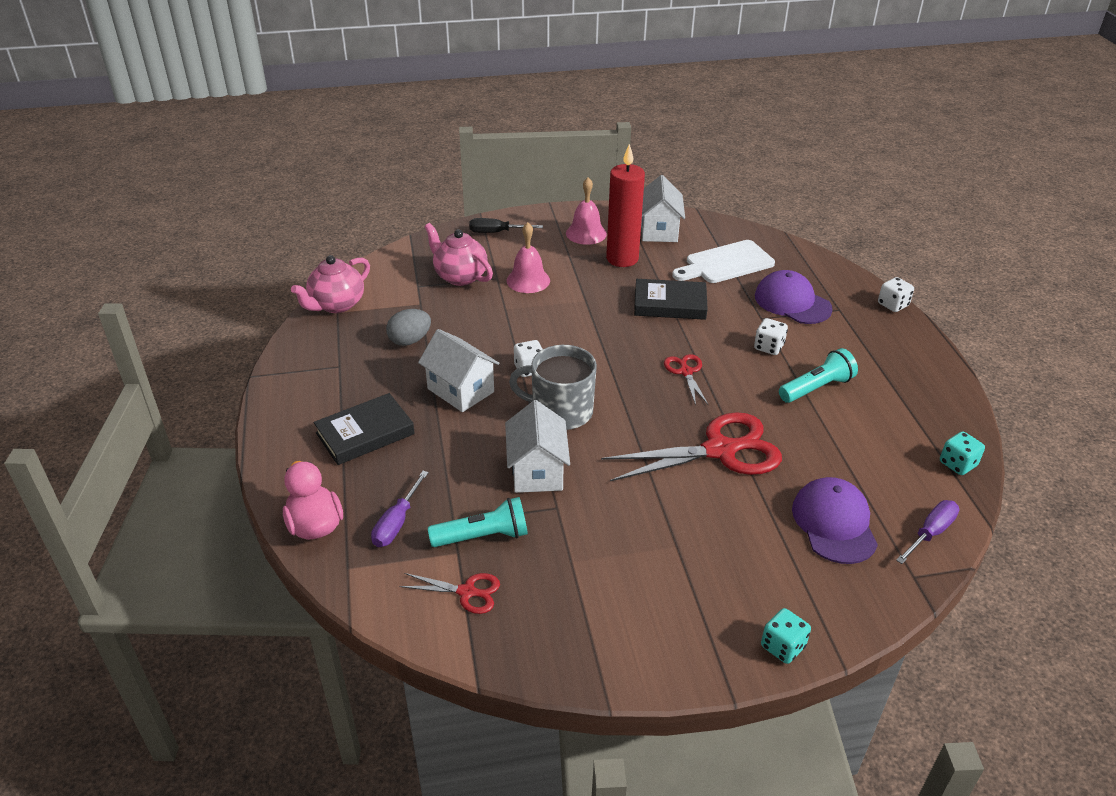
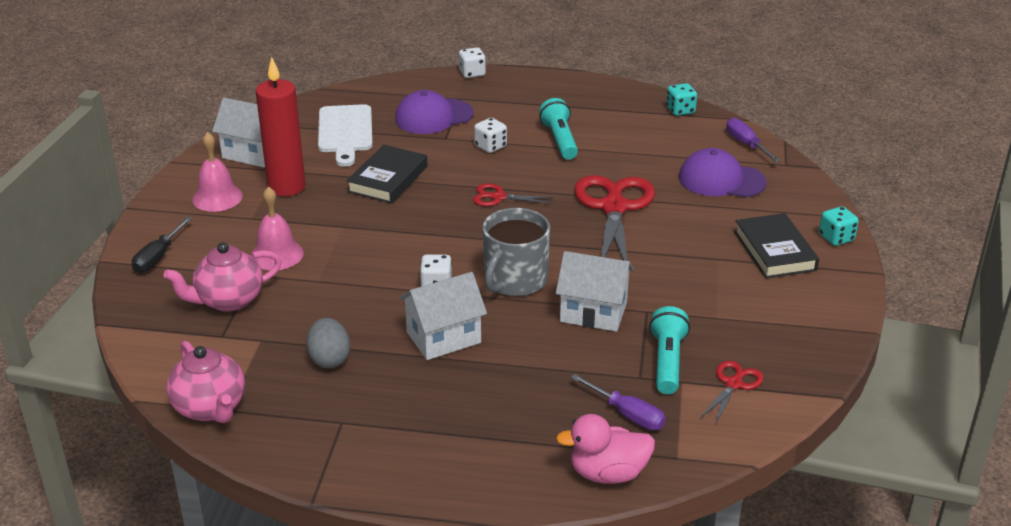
camera: 70 degrees left, 5 degrees down
black book [314,393,415,465] -> black book moved to [734,213,819,278]

